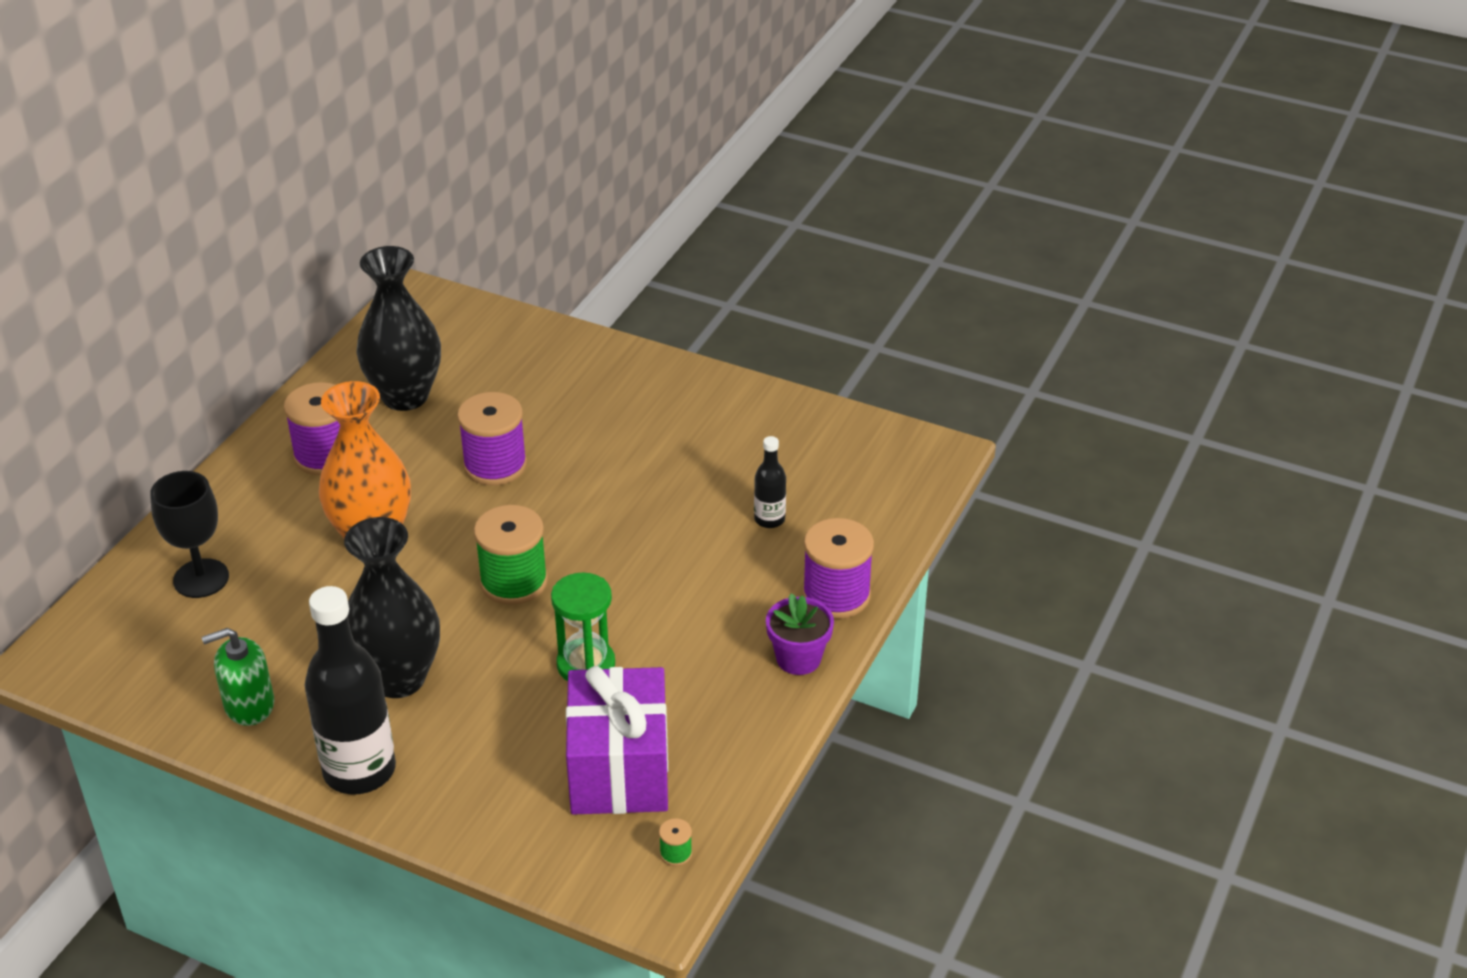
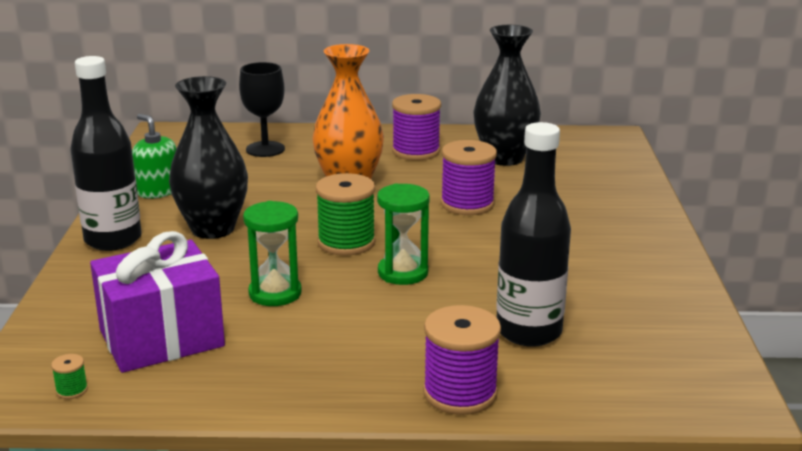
camera: 65 degrees right, 15 degrees down
black bottle [754,436,786,528] -> black bottle [496,122,571,347], size x2.06
purple flower pot [766,594,834,675] -> none
none -> green hourglass [377,183,430,285]

